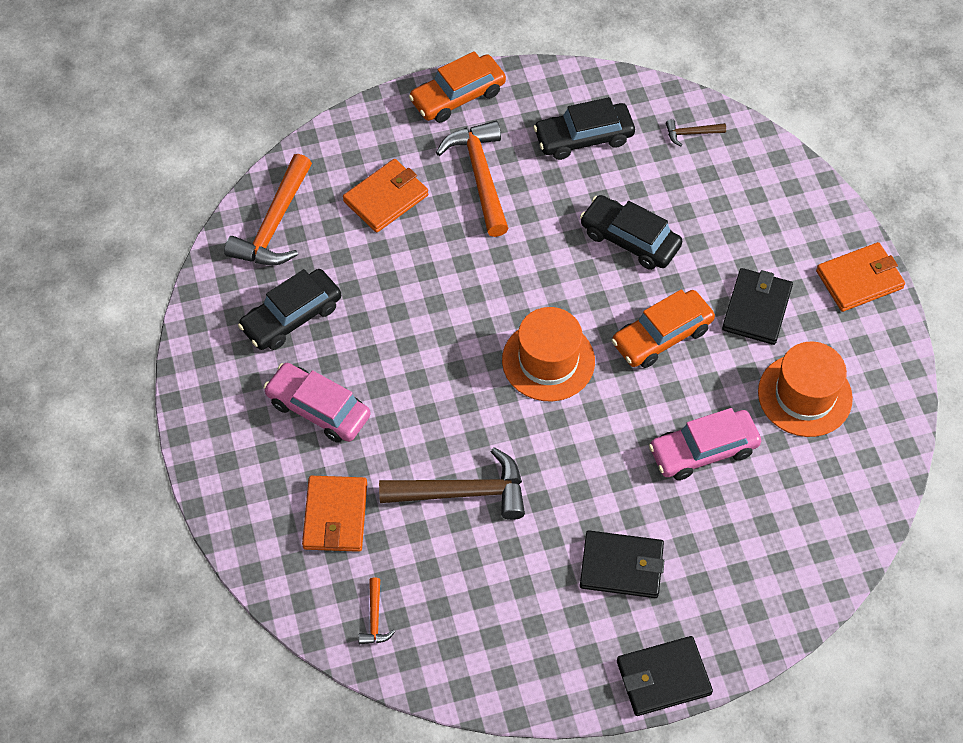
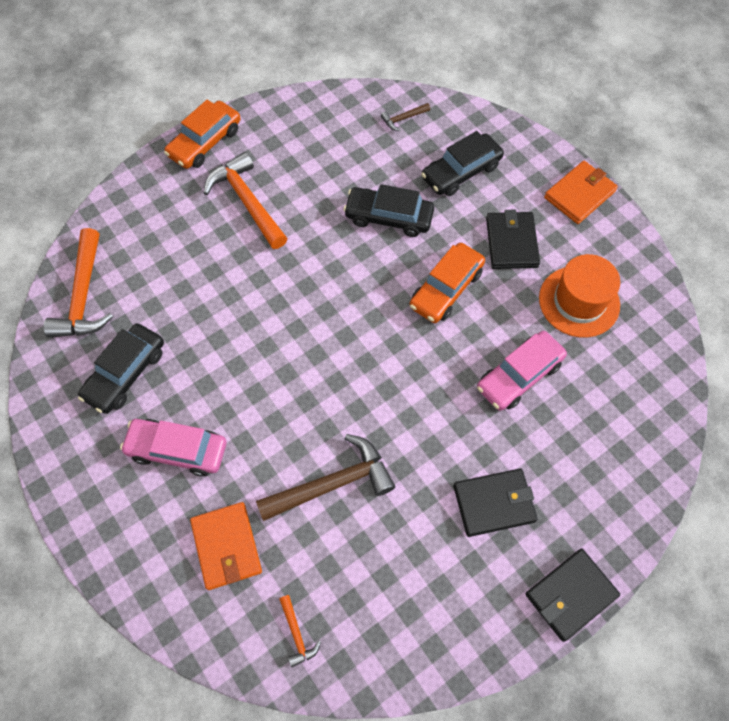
camera: 20 degrees left, 5 degrees up
orange wallet [343,159,428,233] -> none
orange hat [502,307,595,401] -> none
black car [533,97,635,160] -> black car moved to [421,131,504,196]

